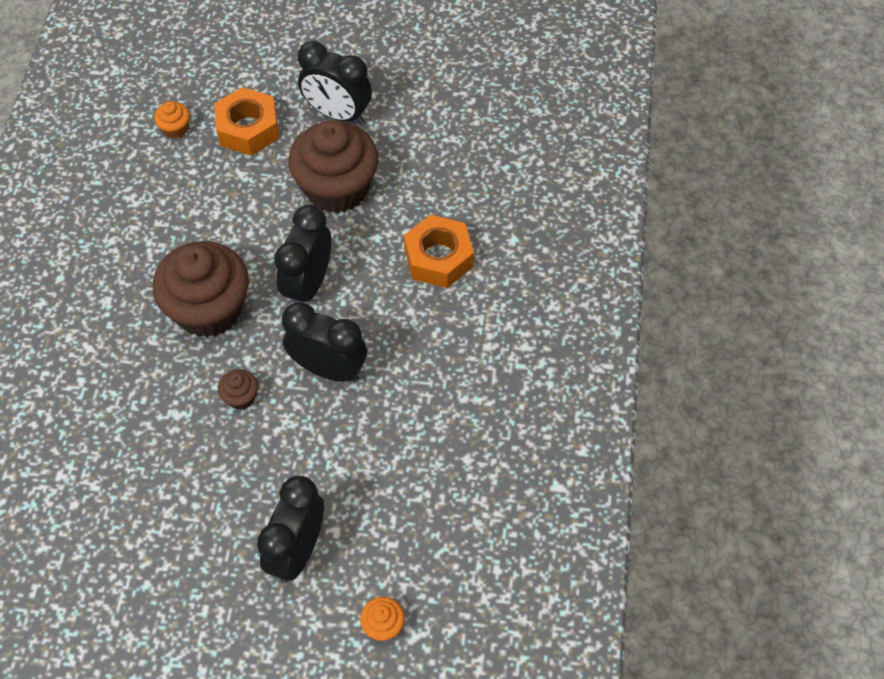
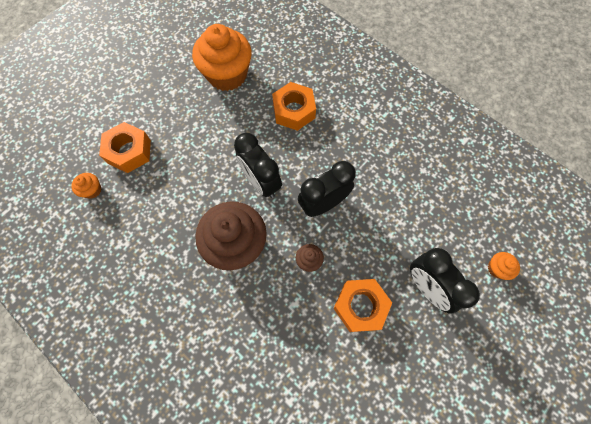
camera: 55 degrees left, 10 degrees up
brown cupcake [288,120,378,213] -> none
black clock [298,41,372,125] -> none
none -> orange cupcake [192,24,252,91]
none -> orange nut [334,279,392,332]

